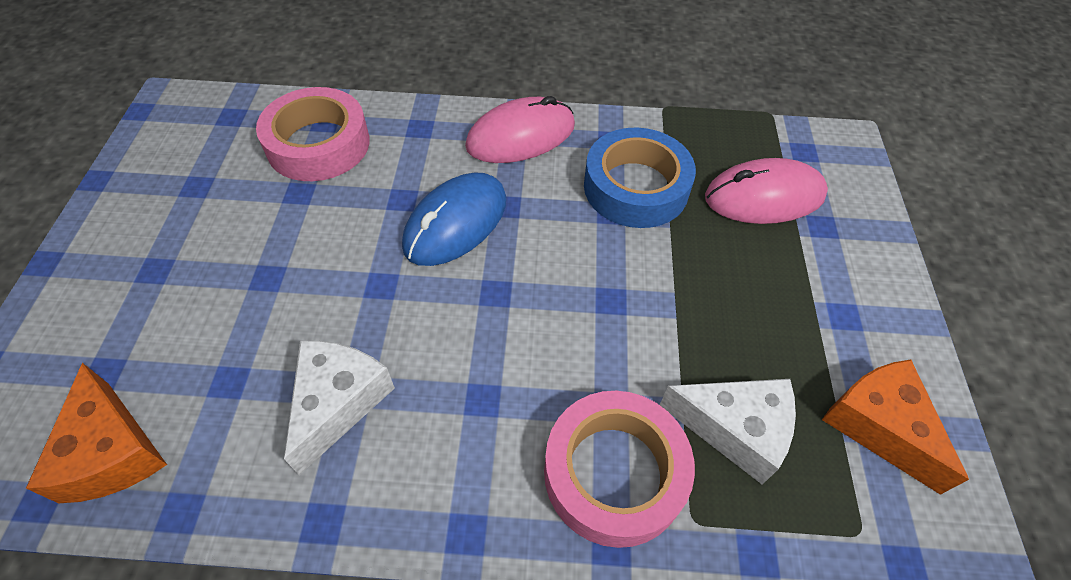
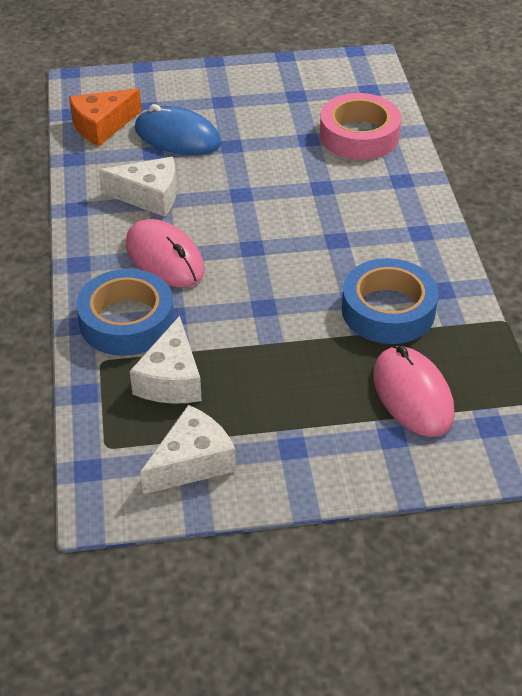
camera: 80 degrees right, 10 degrees down
blue mouse [402,172,506,266] -> blue mouse moved to [135,104,221,155]
pink mouse [465,96,575,163] -> pink mouse moved to [126,219,204,288]
pink tape [544,391,695,548] -> blue tape [76,269,174,356]
orange cheese [822,359,969,495] -> white cheese [140,405,236,494]

